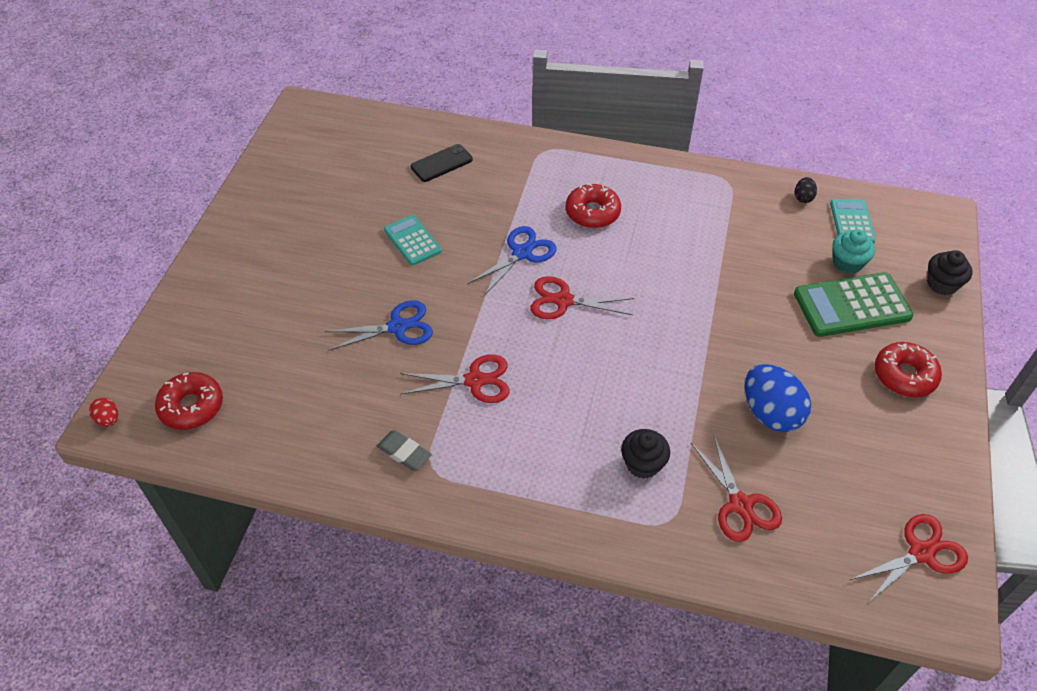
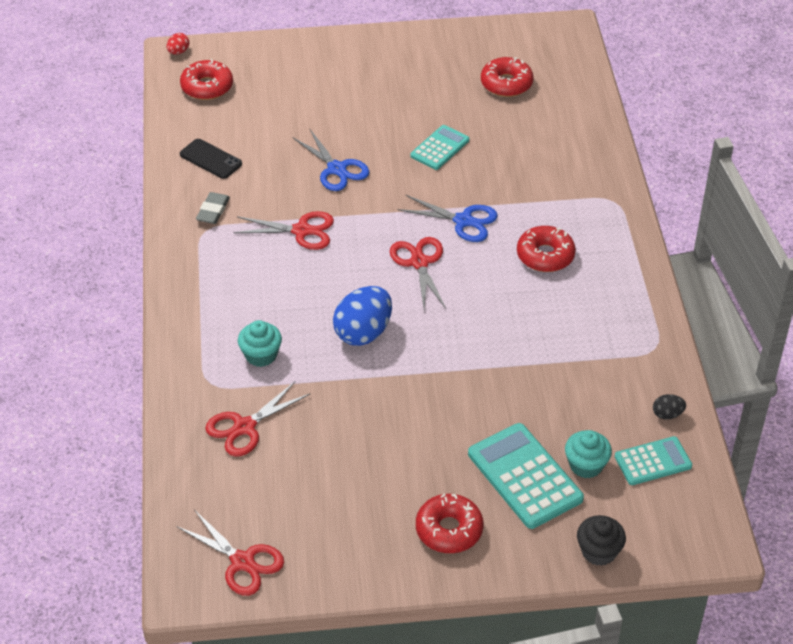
camera: 70 degrees right, 5 degrees down
red scissors [400,354,510,403] -> red scissors turned 60 degrees counterclockwise [233,211,334,250]
black phone [411,144,473,182] -> black phone moved to [180,139,242,179]
black cupcake [621,429,670,479] -> turquoise cupcake [238,320,282,367]
blue egg [745,364,811,432] -> blue egg moved to [333,286,392,346]
green calculator [794,272,914,337] -> turquoise calculator [468,423,584,529]
none -> red donut [481,57,534,97]

